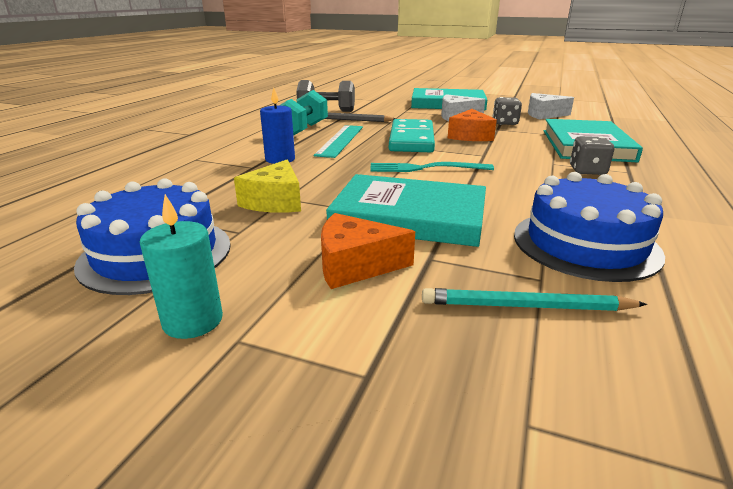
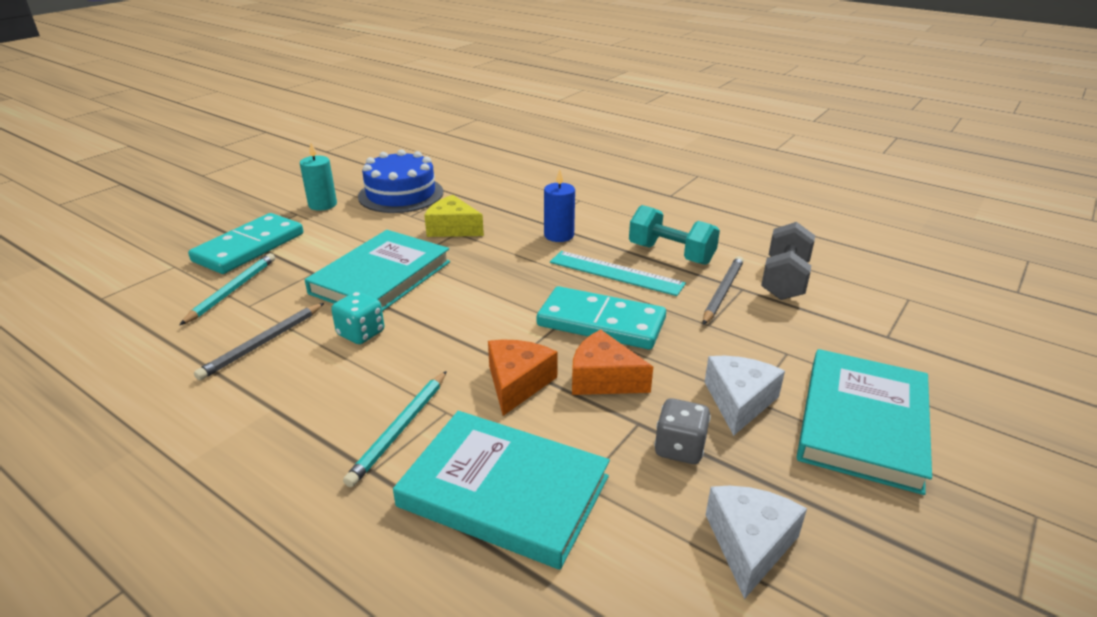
camera: 105 degrees right, 5 degrees up
orange cheese [321,213,415,289] -> orange cheese moved to [488,340,558,416]
turquoise fork [370,162,494,172] -> none
blue cake [514,172,665,282] -> grey pencil [194,303,324,380]
grey dice [570,136,614,175] -> turquoise pencil [343,371,447,487]
none -> turquoise domino [188,213,303,274]
none -> turquoise dice [331,291,384,344]

